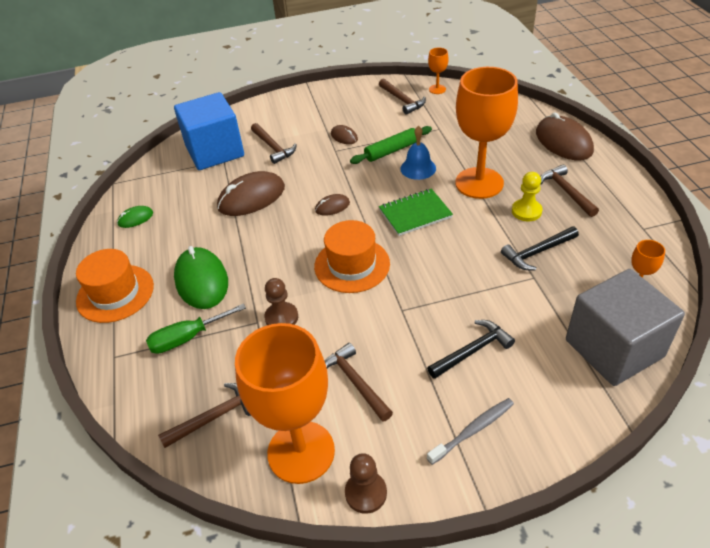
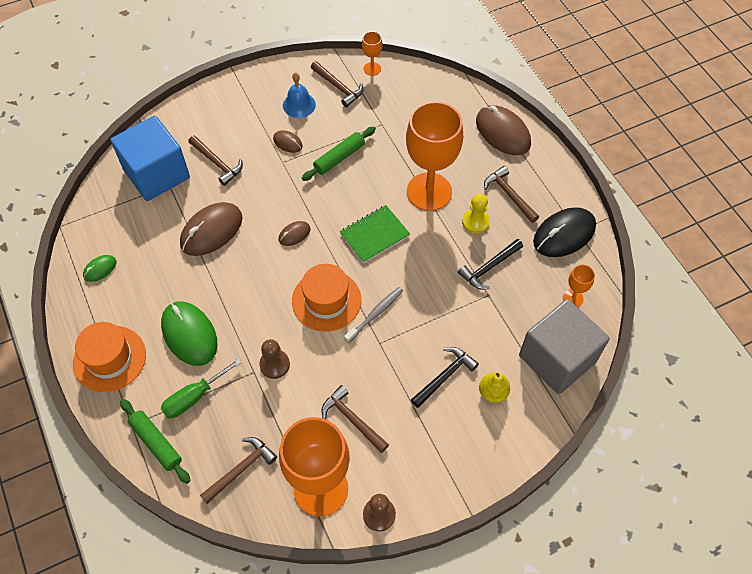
camera: 15 degrees left, 15 degrees up
blue bell [400,126,436,180] -> blue bell moved to [283,72,316,118]
grey toothbrush [427,398,514,465] -> grey toothbrush moved to [344,287,403,343]
none -> green rolling pin [120,399,190,484]
none -> yellow pear [479,372,510,403]
none -> black mouse [533,207,596,257]

